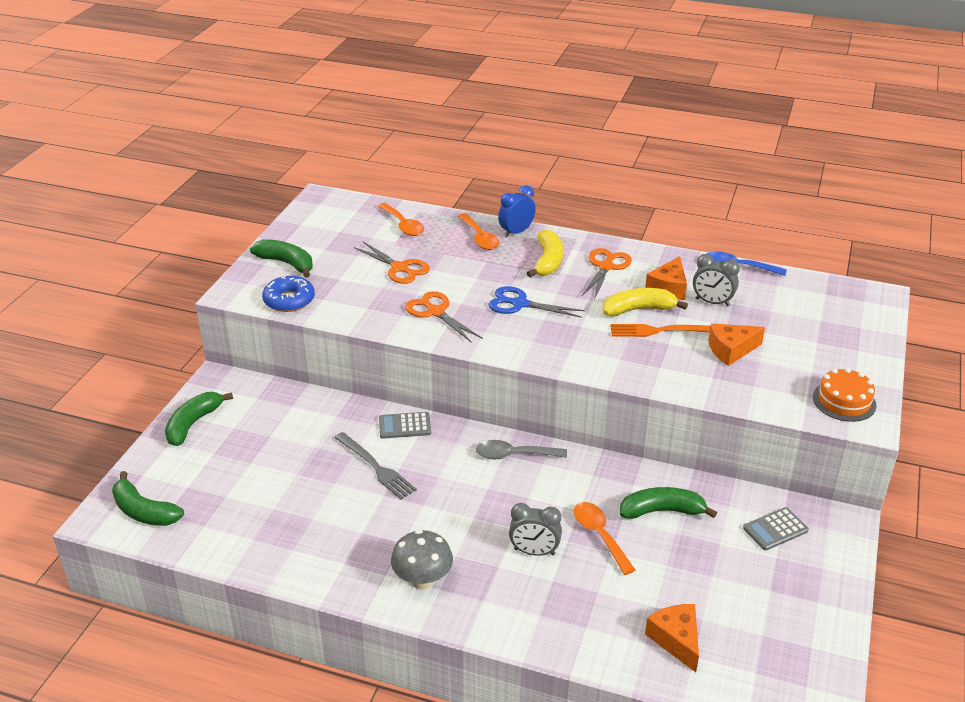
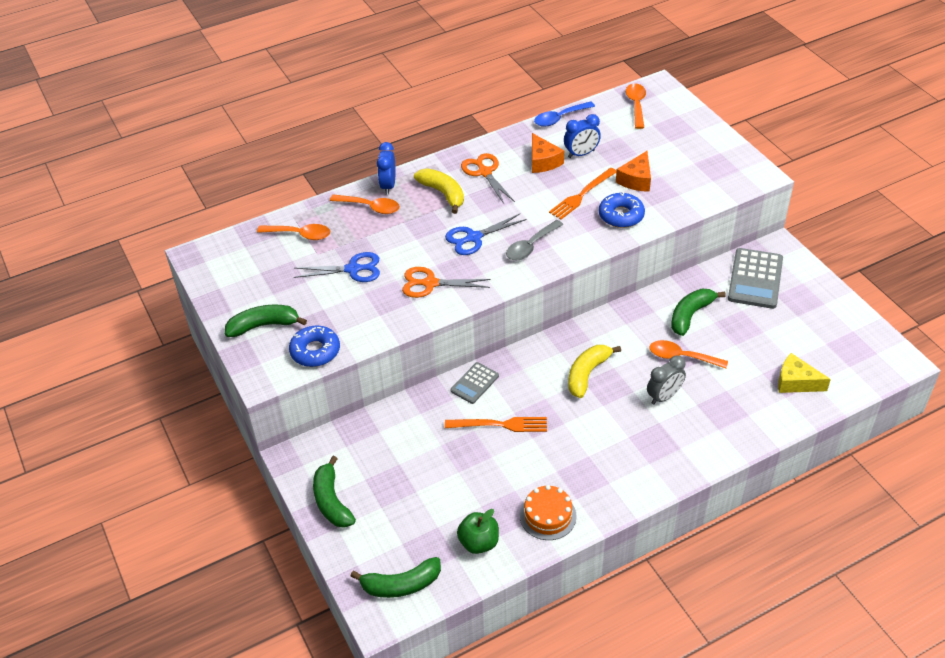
camera: 45 degrees left, 10 degrees up
grey fork [334,432,417,500] -> orange fork [445,417,547,432]
orange scissors [353,242,430,284] -> blue scissors [294,252,380,282]
grey mushroom [391,530,453,590] -> none
grey spoon [476,440,567,459] -> grey spoon moved to [506,220,564,260]
yellow banana [602,288,688,316] -> yellow banana moved to [568,345,621,398]
orange cheese [645,604,699,672] -> yellow cheese [778,353,831,393]
grey clock [693,254,740,307] -> blue clock [564,114,601,158]
grey calculator [743,507,809,550] -> grey calculator [728,248,783,309], size x1.75
orange cake [813,368,876,422] -> orange cake moved to [520,485,577,540]
none -> green apple [457,509,499,554]
none -> blue donut [599,192,645,228]
none -> orange spoon [626,83,646,129]

